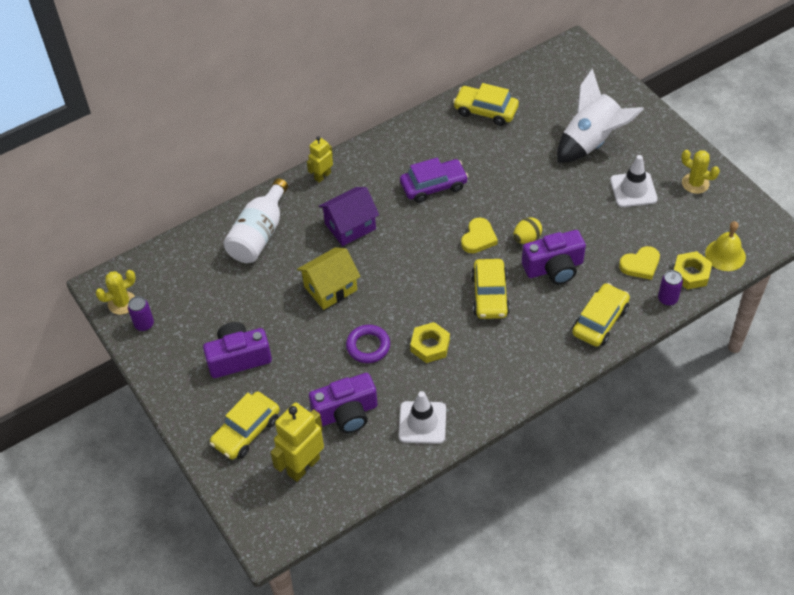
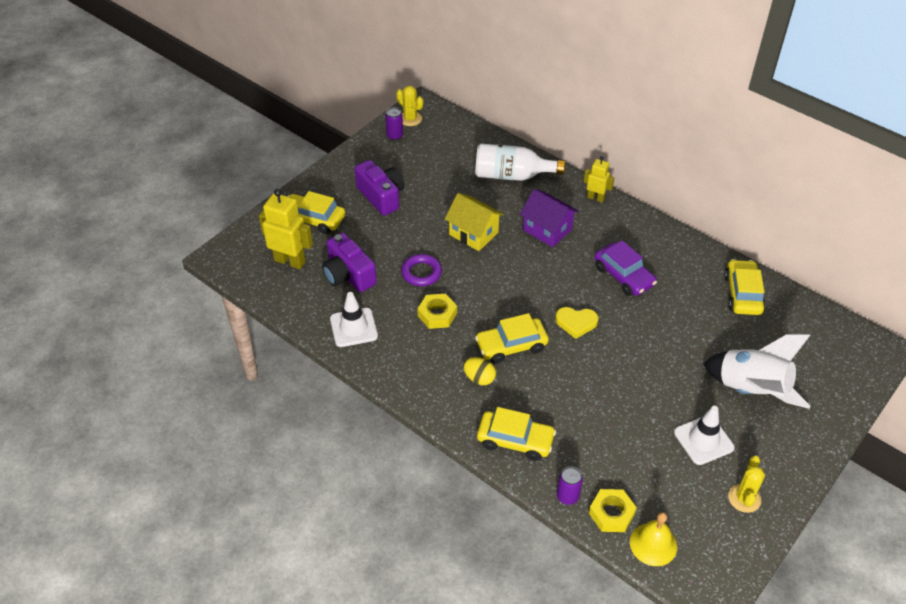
camera: 70 degrees right, 5 degrees down
yellow egg [513,218,542,244] -> yellow egg moved to [463,357,496,385]
purple camera [522,230,586,284] -> none
yellow heart [619,246,660,280] -> none

